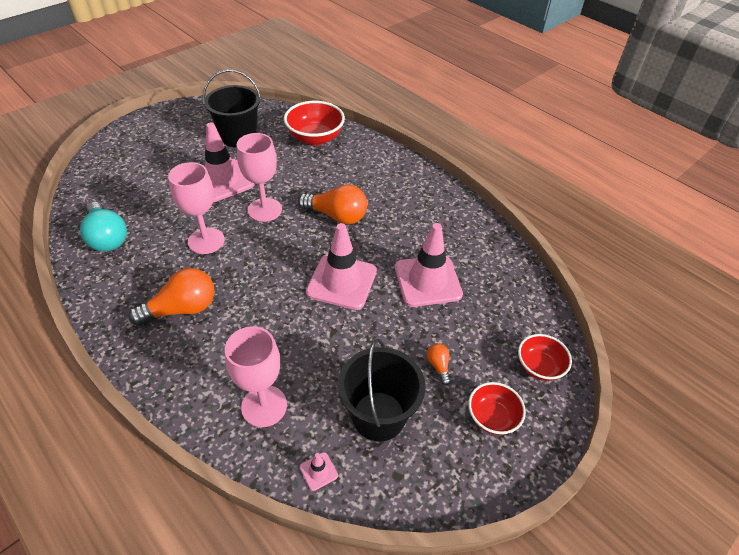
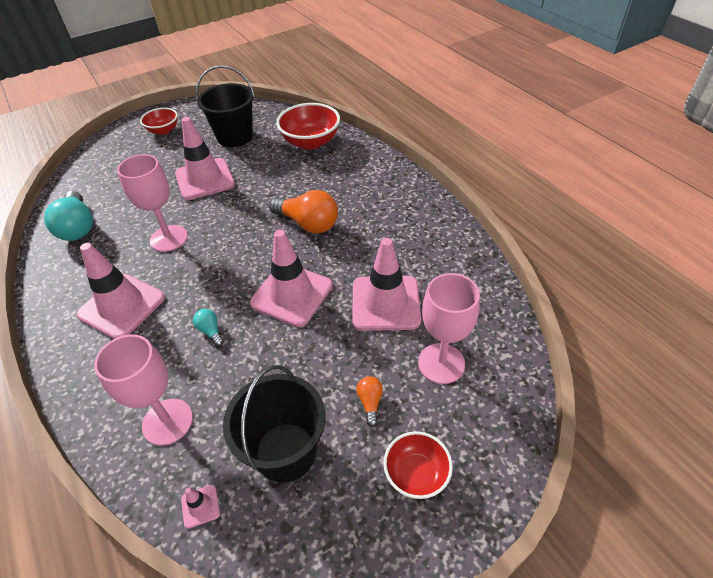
camera: 15 degrees right, 0 degrees up
orange light bulb [129,268,214,326] -> pink traffic cone [77,243,165,339]
pink goblet [237,133,282,222] -> pink goblet moved to [418,273,480,384]
red bowl [518,334,572,381] -> red bowl moved to [140,108,178,135]
none -> turquoise light bulb [193,309,224,346]

